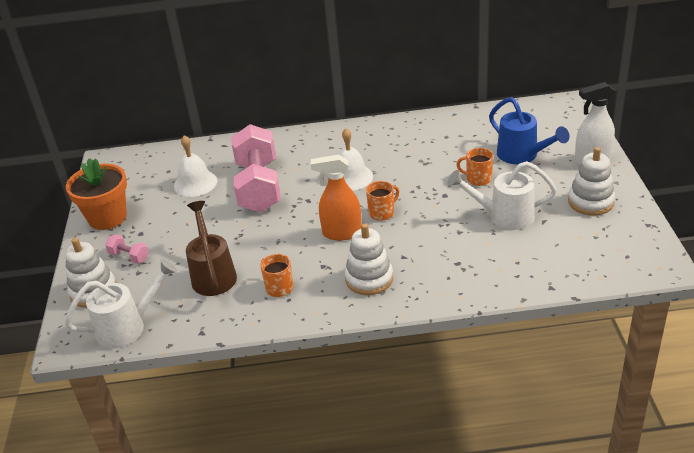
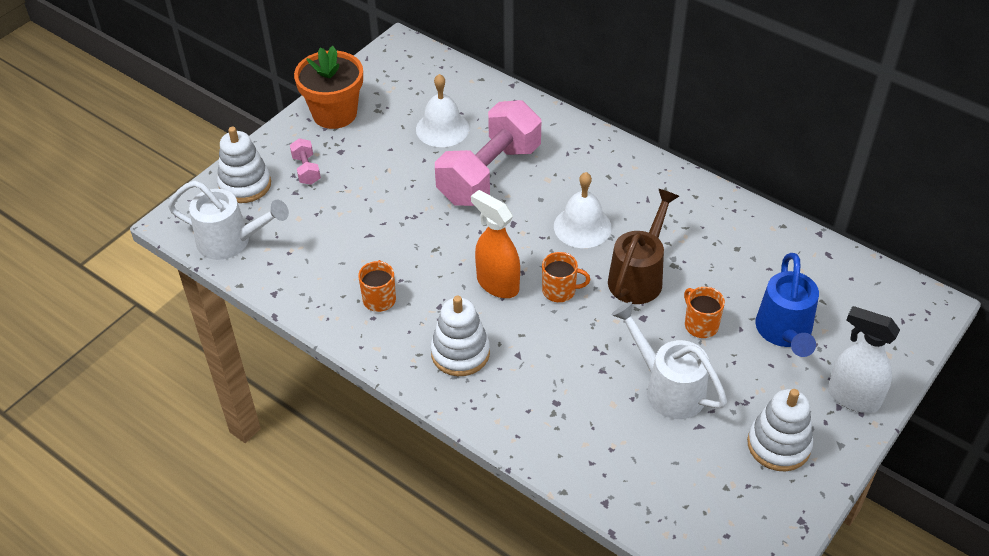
camera: 40 degrees right, 10 degrees up
brown watering can [186,201,237,296] -> brown watering can moved to [608,189,679,304]

